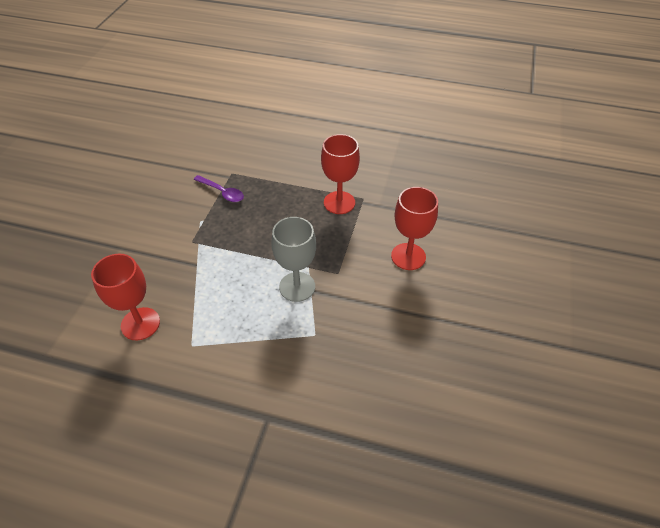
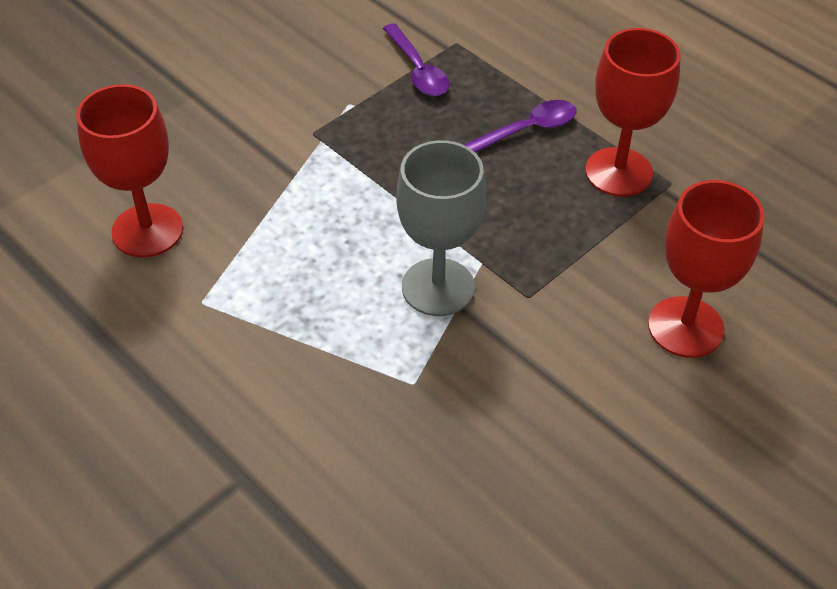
camera: 30 degrees right, 0 degrees up
none -> purple spoon [464,100,577,153]

